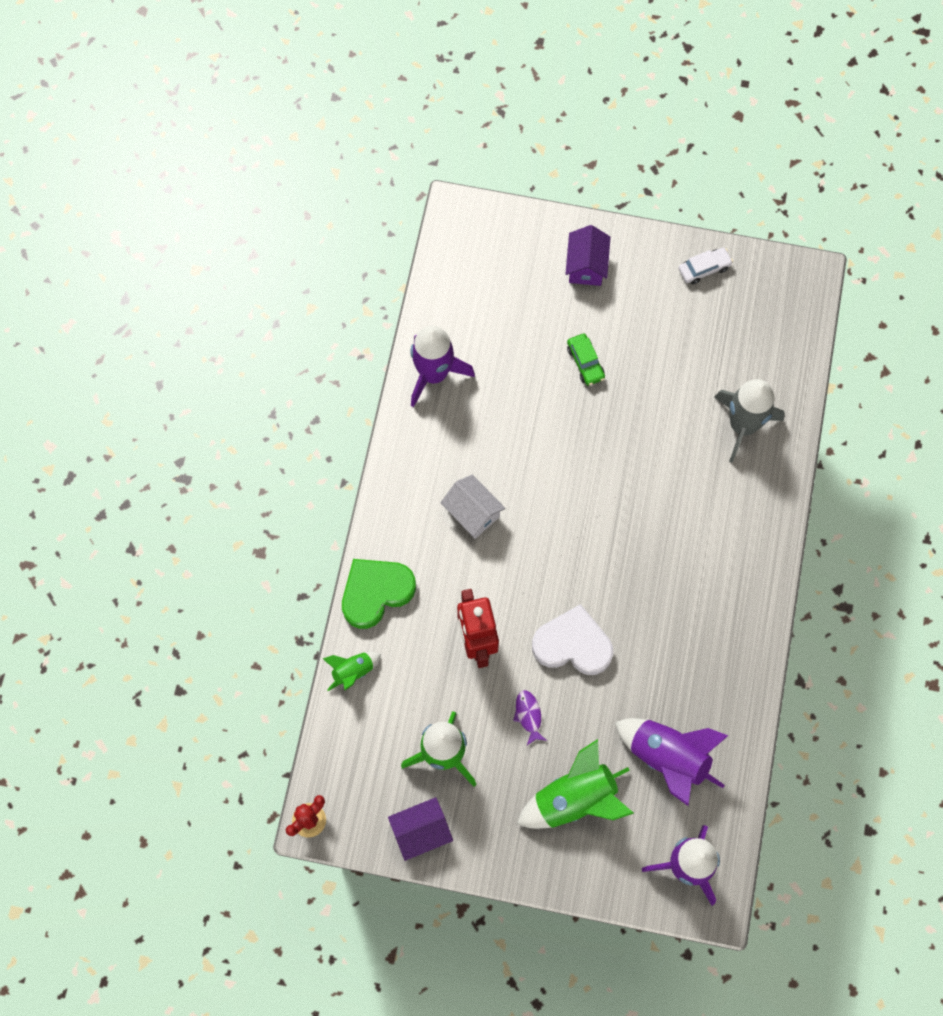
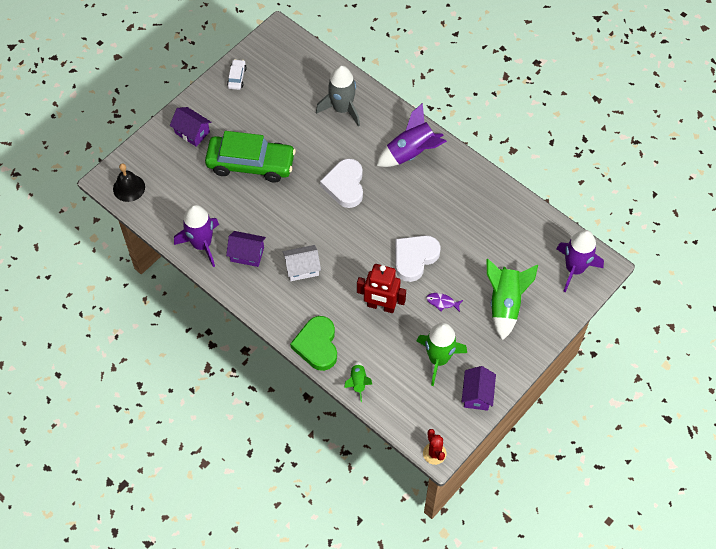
camera: 60 degrees left, 10 degrees down
green car [567,334,605,386] -> green car [205,131,296,183], size x2.41
purple rocket [615,718,728,806] -> purple rocket moved to [376,103,447,167]
none -> black bell [113,163,145,202]
none -> purple house [226,231,266,267]
none -> white heart [320,158,363,208]

